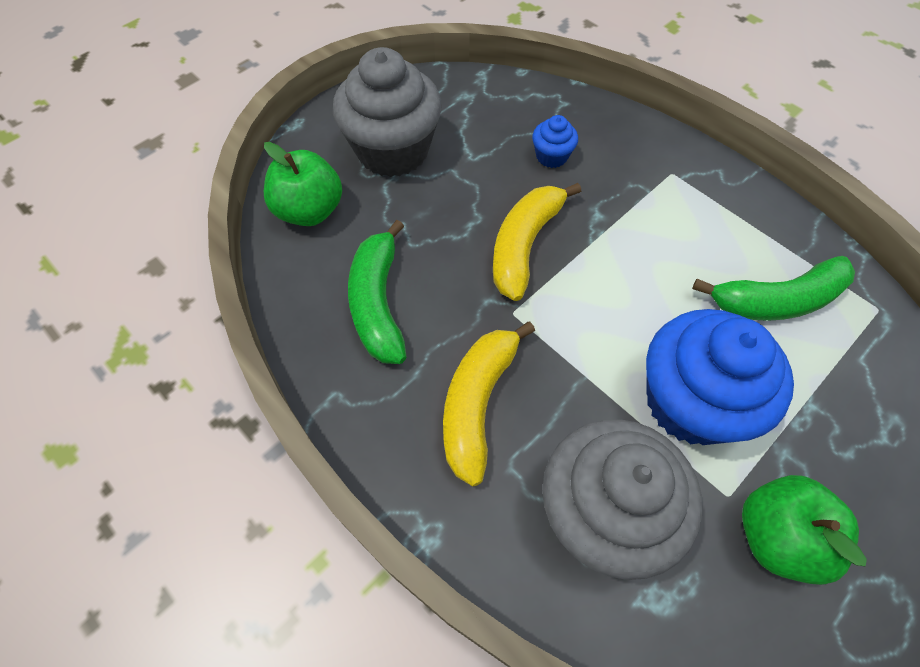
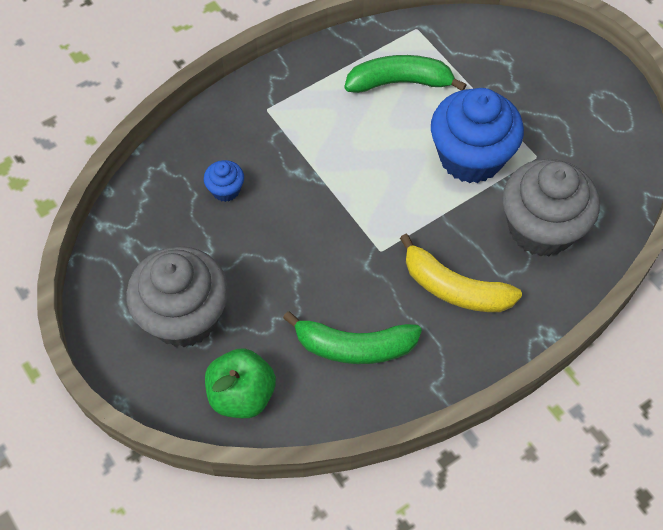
camera: 80 degrees left, 0 degrees up
yellow banana [493,183,581,301] -> none
green banana [692,256,855,321] -> green banana turned 90 degrees counterclockwise [345,55,466,93]
green apple [742,475,867,585] -> none

